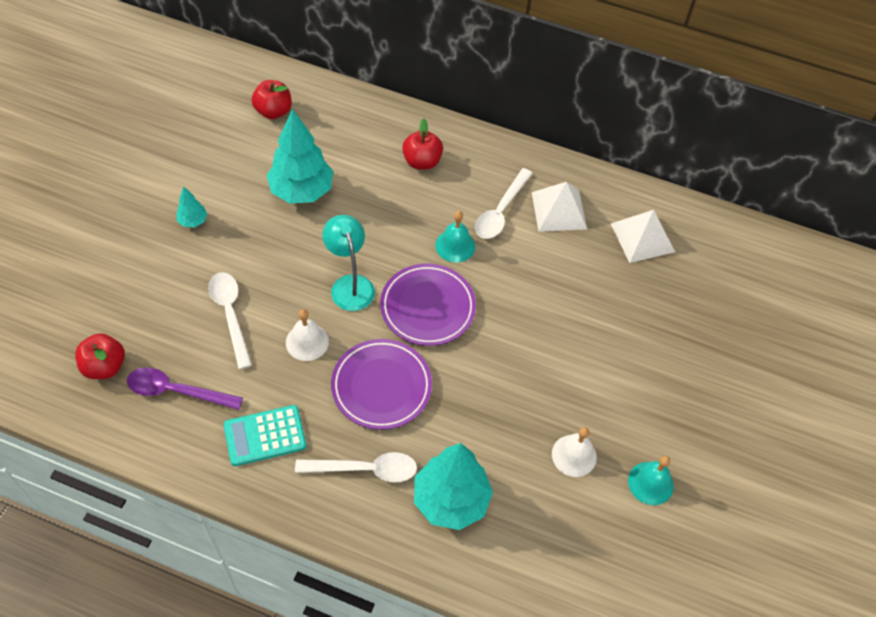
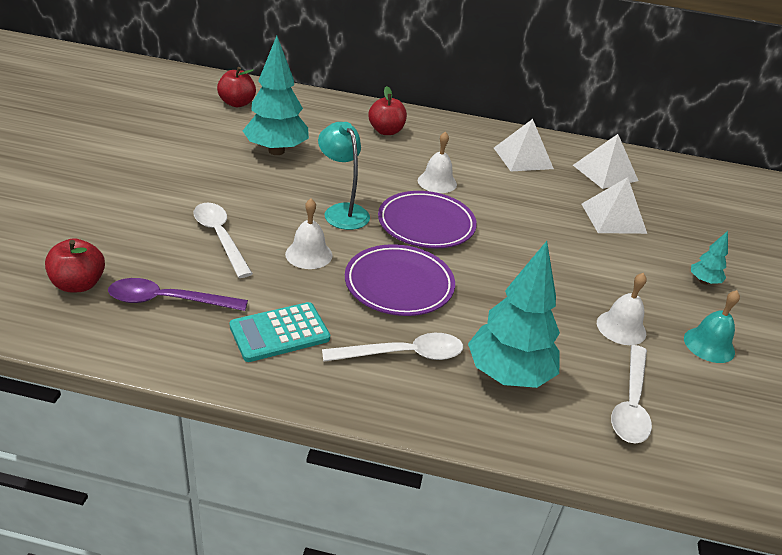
camera: 10 degrees left, 20 degrees down
turquoise tree [176,186,207,227] -> turquoise tree moved to [691,231,728,285]
turquoise bell [435,211,475,263] -> white bell [418,131,457,193]
white spoon [475,168,533,239] -> white spoon moved to [611,345,652,444]
none -> white pyramid [582,177,647,234]

